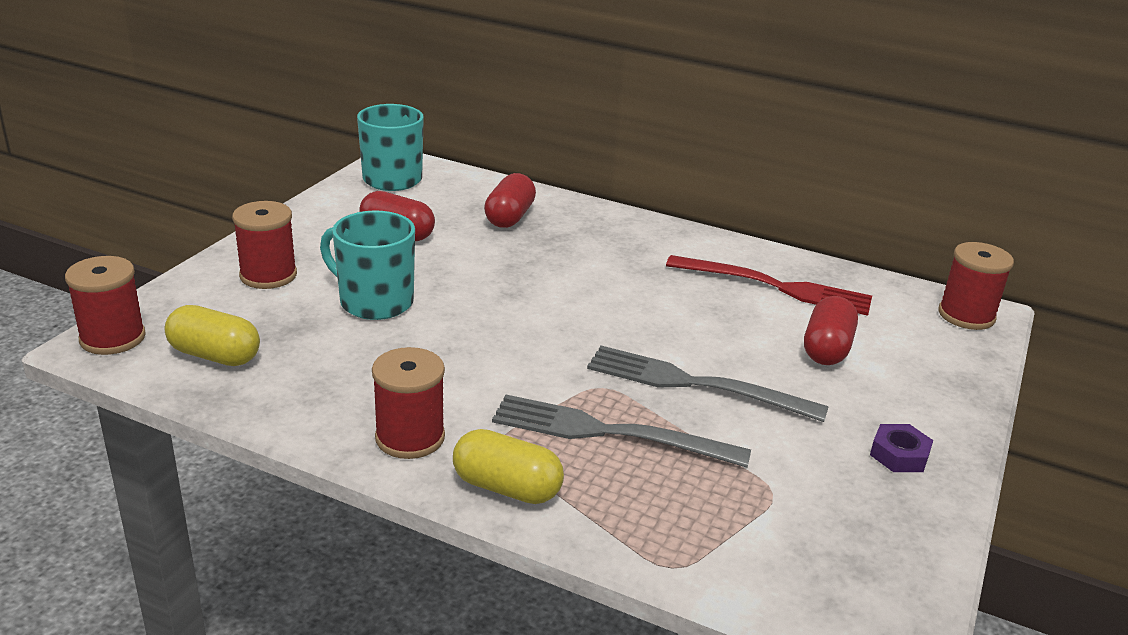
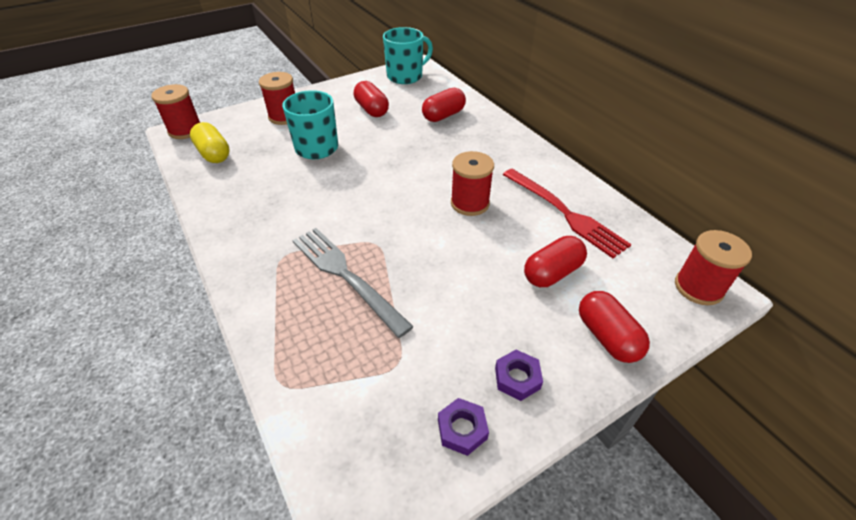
camera: 35 degrees right, 15 degrees up
red spool [372,347,445,459] -> red spool moved to [451,151,494,216]
yellow capsule [453,429,564,504] -> none
grey fork [587,346,829,422] -> none
none -> purple nut [438,398,489,456]
none -> red capsule [579,291,650,363]

